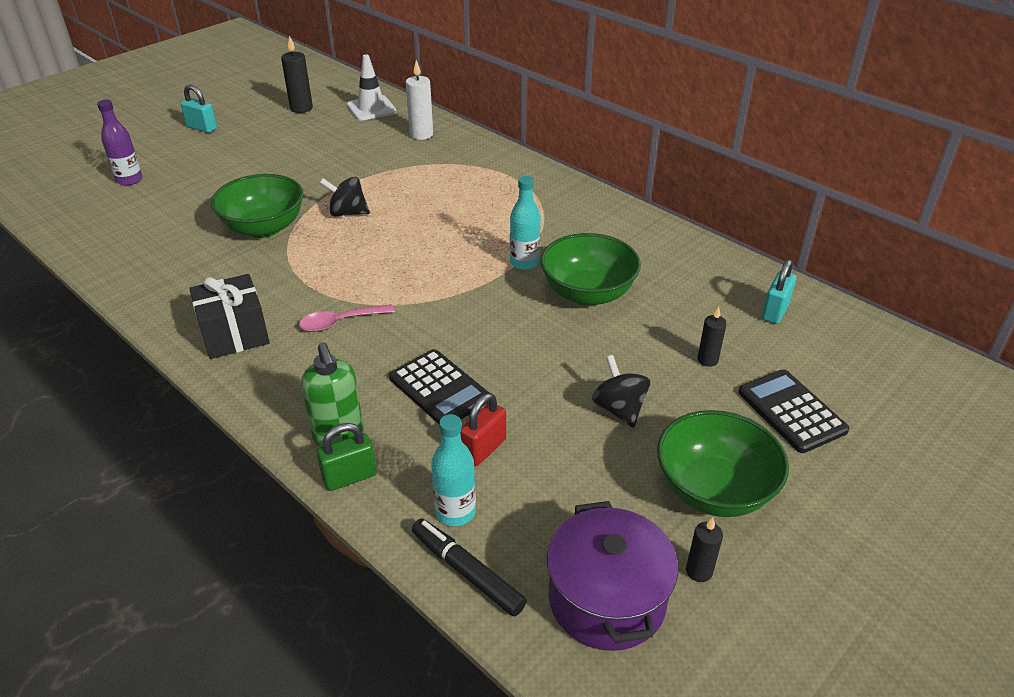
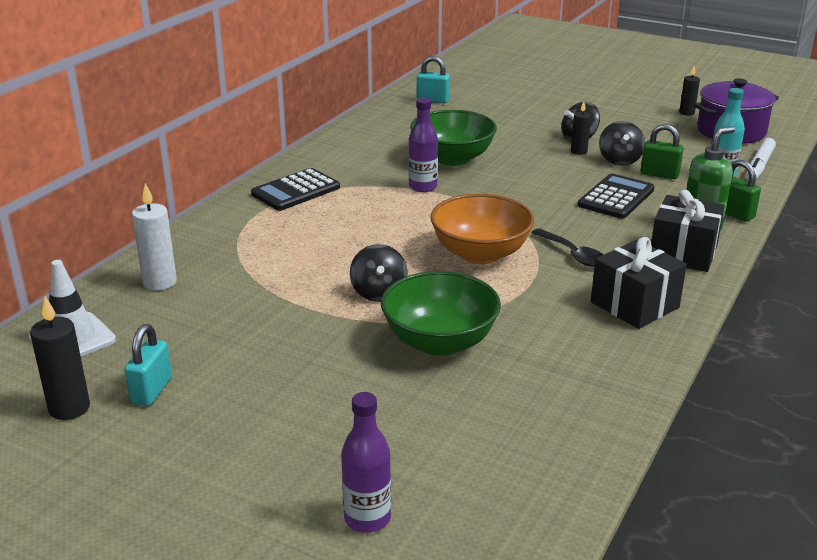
camera: 105 degrees left, 10 degrees down
turquoise padlock [180,85,217,133] -> turquoise padlock moved to [124,324,172,406]
pink spoon [299,304,395,332] -> black spoon [532,228,603,267]
black marker [412,518,527,616] -> white marker [745,138,776,181]
red padlock [460,393,506,466] -> green padlock [641,124,684,179]
turquoise bottle [510,176,541,270] -> purple bottle [409,98,438,192]
green bowl [657,410,789,517] -> none
black candle [697,307,727,367] -> black candle moved to [571,101,591,155]
black calculator [738,370,849,453] -> black calculator moved to [251,168,340,211]
none -> orange bowl [430,194,534,264]
none -> black spinning top [599,121,645,166]
none -> black gift [651,190,725,272]

